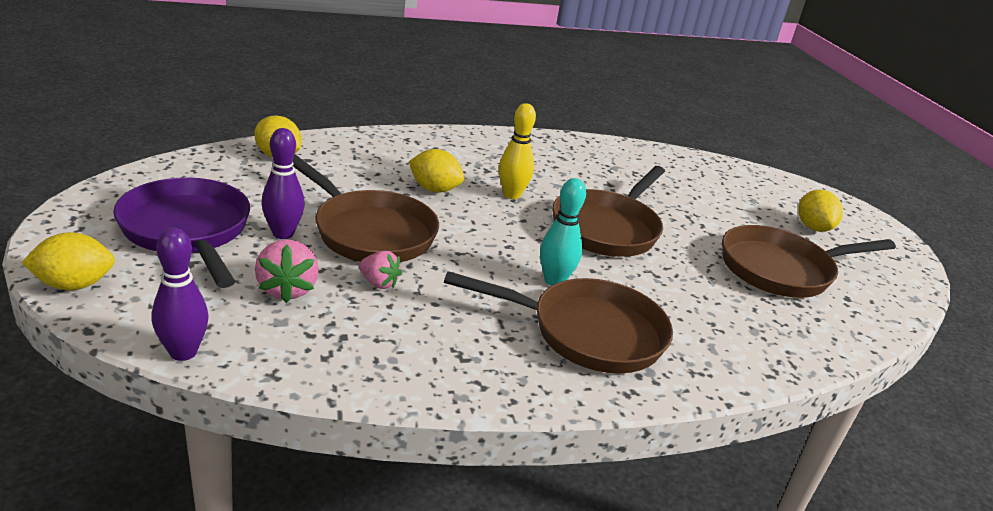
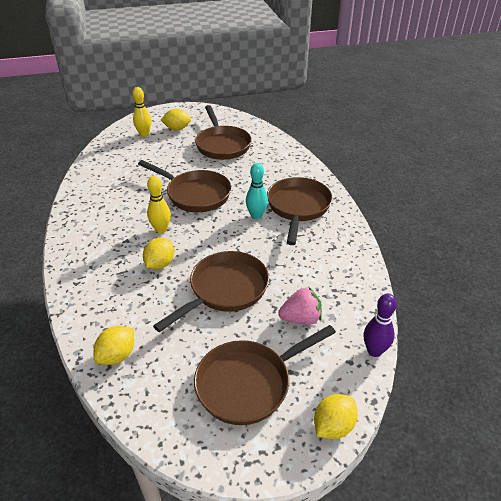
camera: 85 degrees left, 10 degrees up
yellow lemon [21,232,115,290] -> yellow lemon turned 60 degrees clockwise [314,394,358,439]
purple pan [113,177,250,288] -> brown pan [194,325,336,425]
purple bowling pin [261,128,305,239] -> none
pink strawberry [359,251,402,289] -> none
none -> yellow bowling pin [133,87,151,137]

